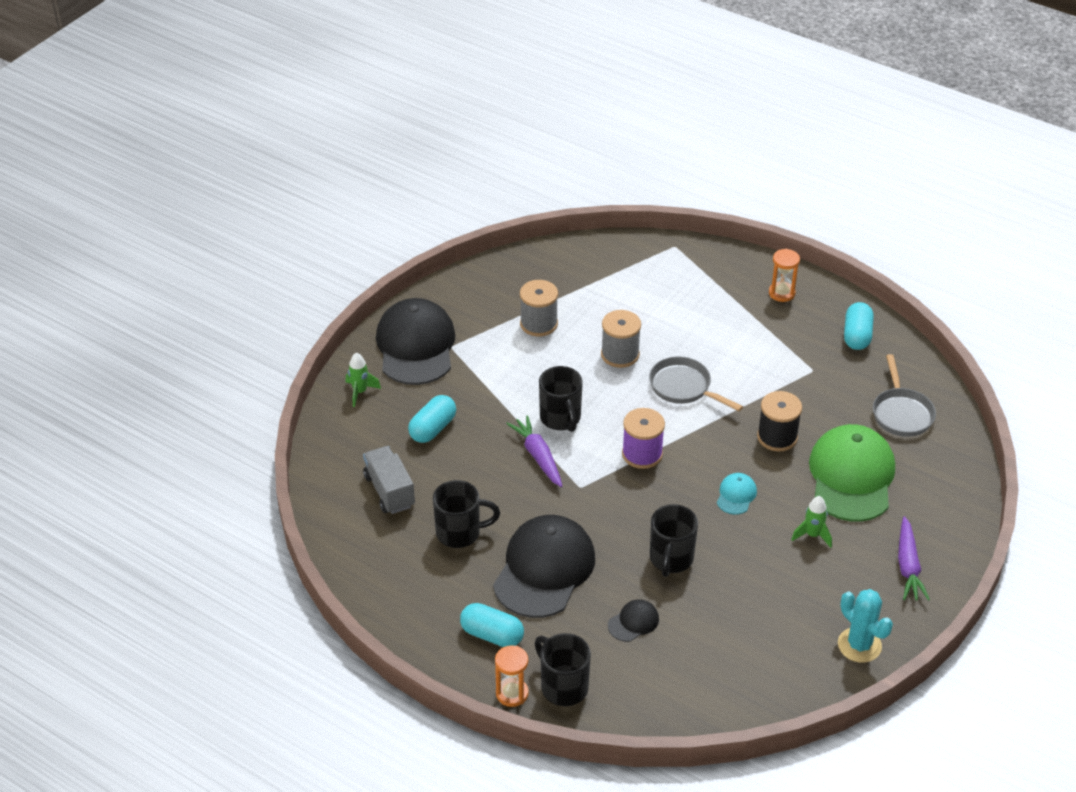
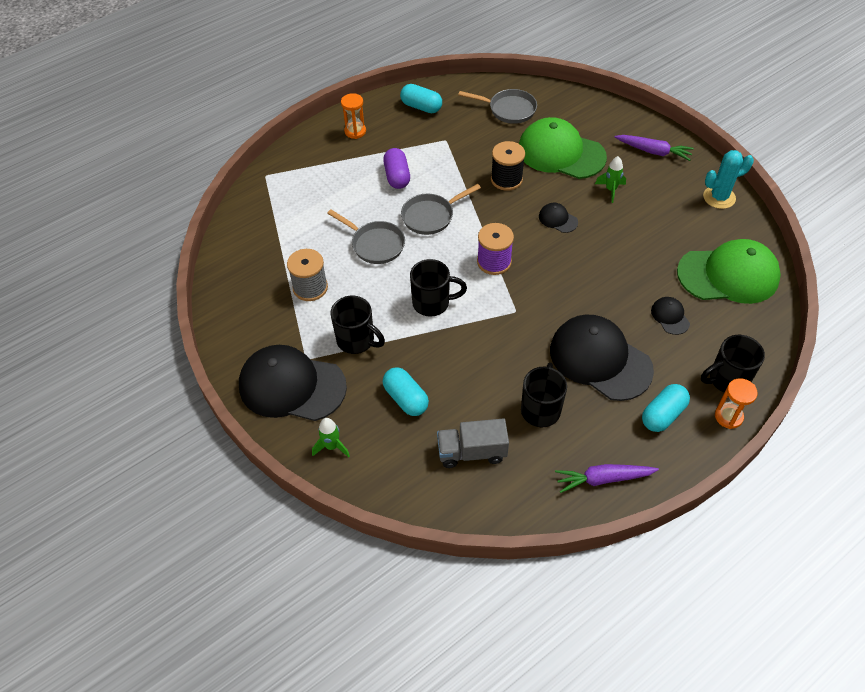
camera: 70 degrees left, 10 degrees up
purple carrot [506,415,562,487] -> purple carrot moved to [555,464,659,493]
grey spool [601,310,641,368] -> grey pan [327,209,405,264]
black mug [650,504,698,577] -> black mug moved to [330,296,385,354]
turquoise cap [717,473,757,515] -> black cap [539,203,578,233]
none -> purple capsule [383,148,410,189]
none -> green cap [677,239,781,304]

